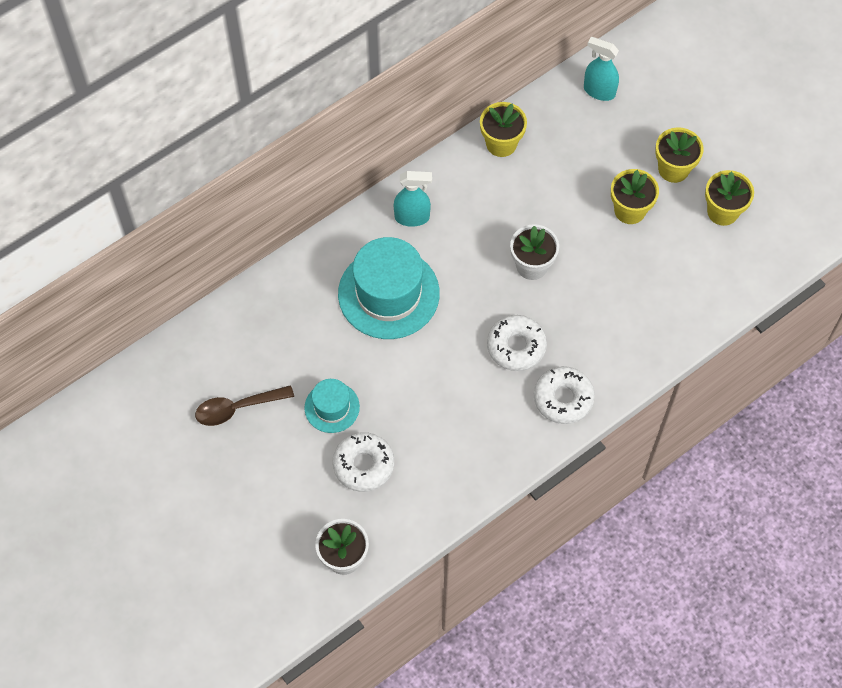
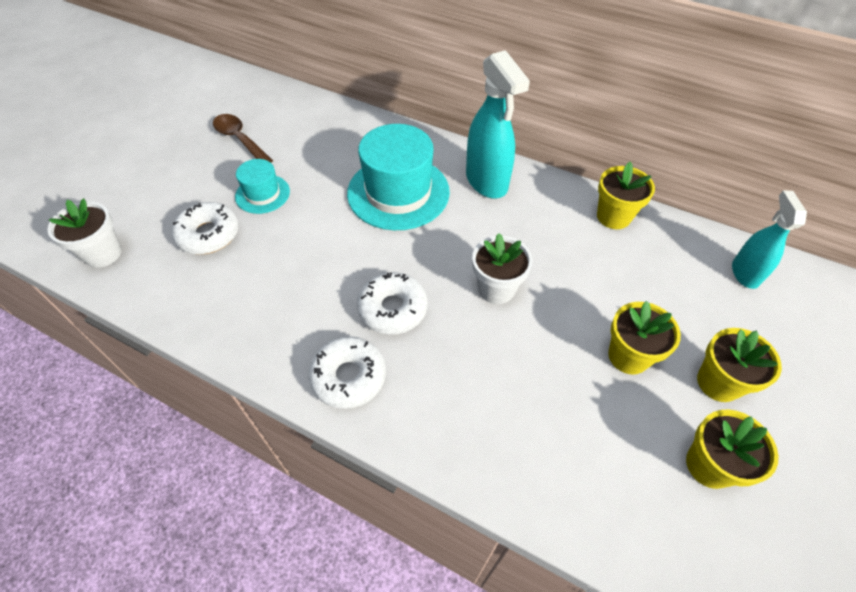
camera: 65 degrees right, 10 degrees down
turquoise spray bottle [394,171,432,227] -> turquoise spray bottle [466,50,530,199], size x1.59

